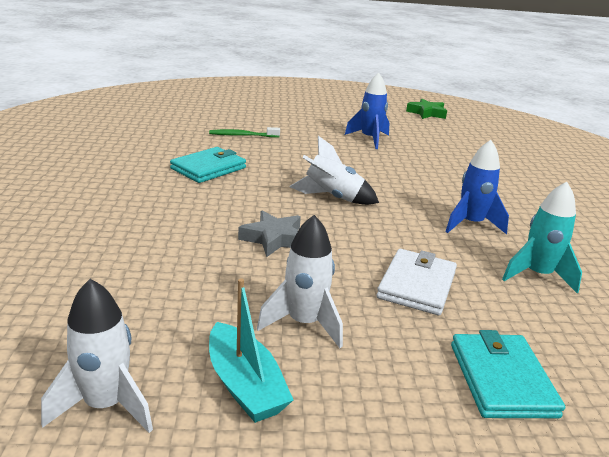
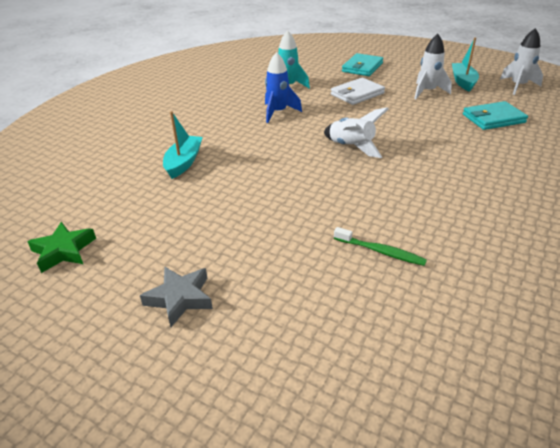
camera: 145 degrees left, 10 degrees up
turquoise wallet [170,147,246,183] -> turquoise wallet moved to [463,101,528,130]
grey star [238,211,301,257] -> grey star moved to [140,267,213,327]
blue rocket [345,73,389,149] -> none
none -> turquoise boat [163,111,203,179]

